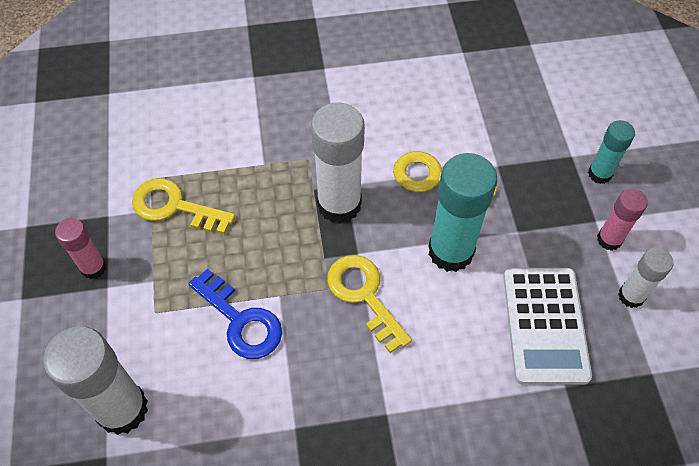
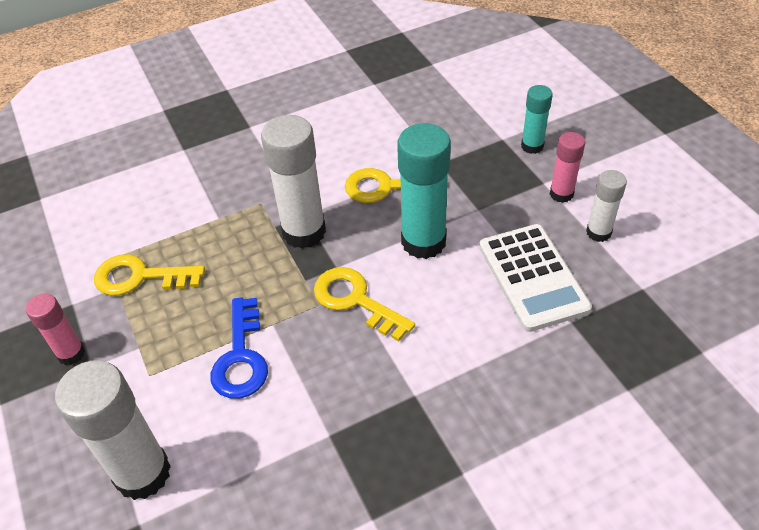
camera: 15 degrees left, 10 degrees down
blue key [188,269,282,359] -> blue key turned 60 degrees clockwise [210,297,268,399]

